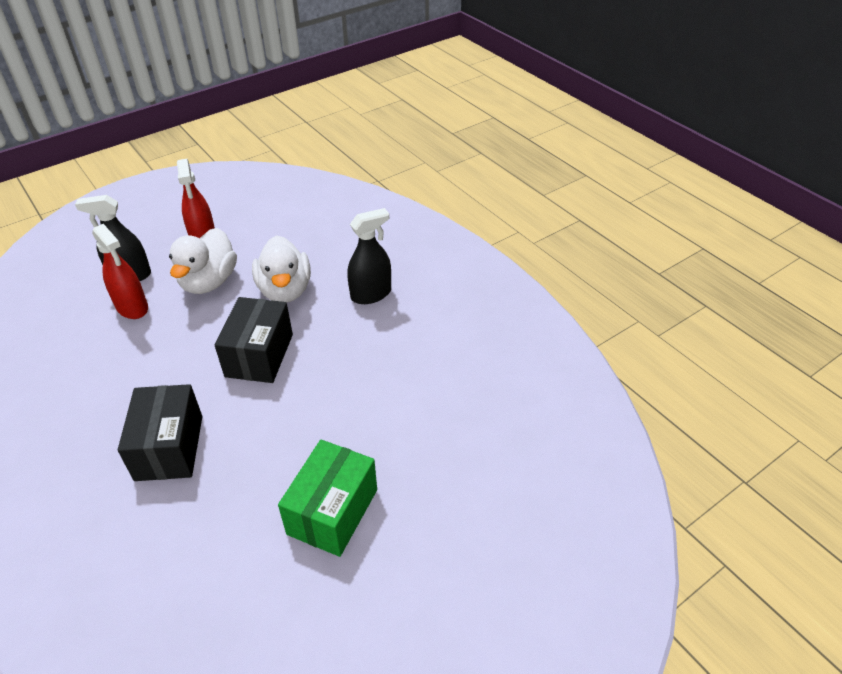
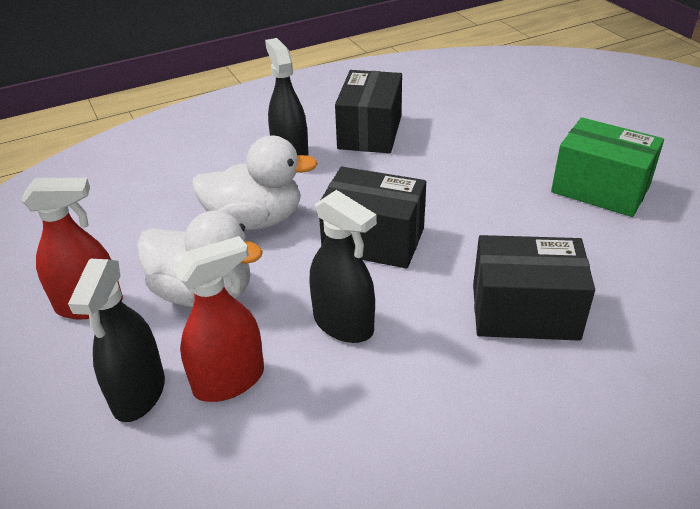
camera: 80 degrees left, 5 degrees down
none -> black spray bottle [310,190,377,343]
none -> black box [335,70,402,153]

